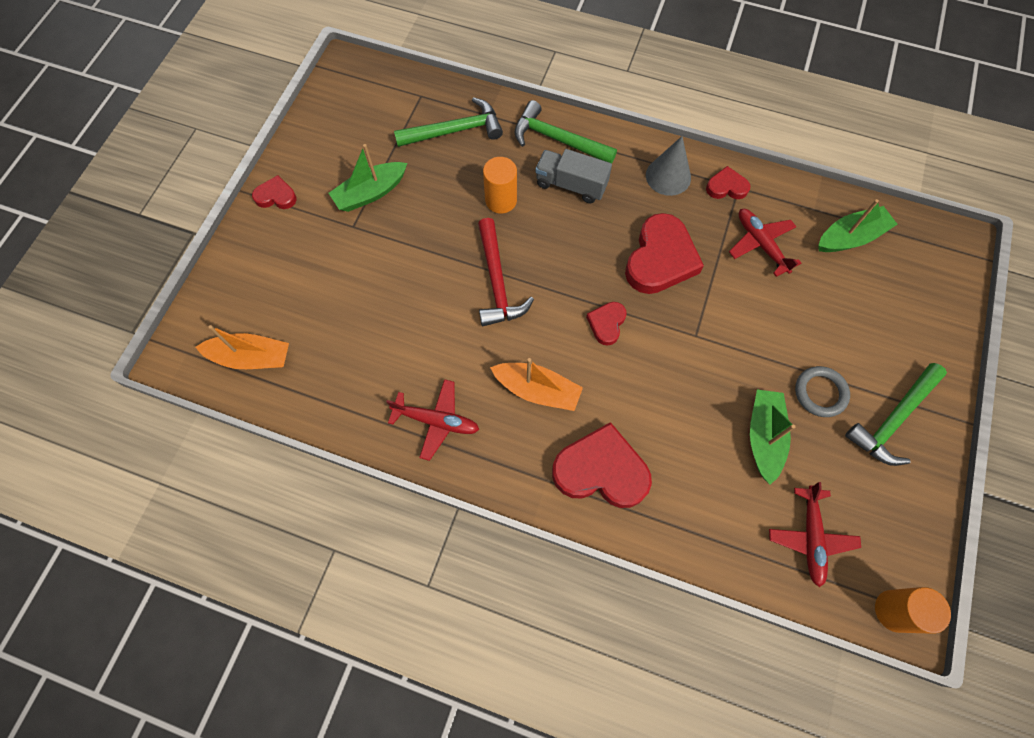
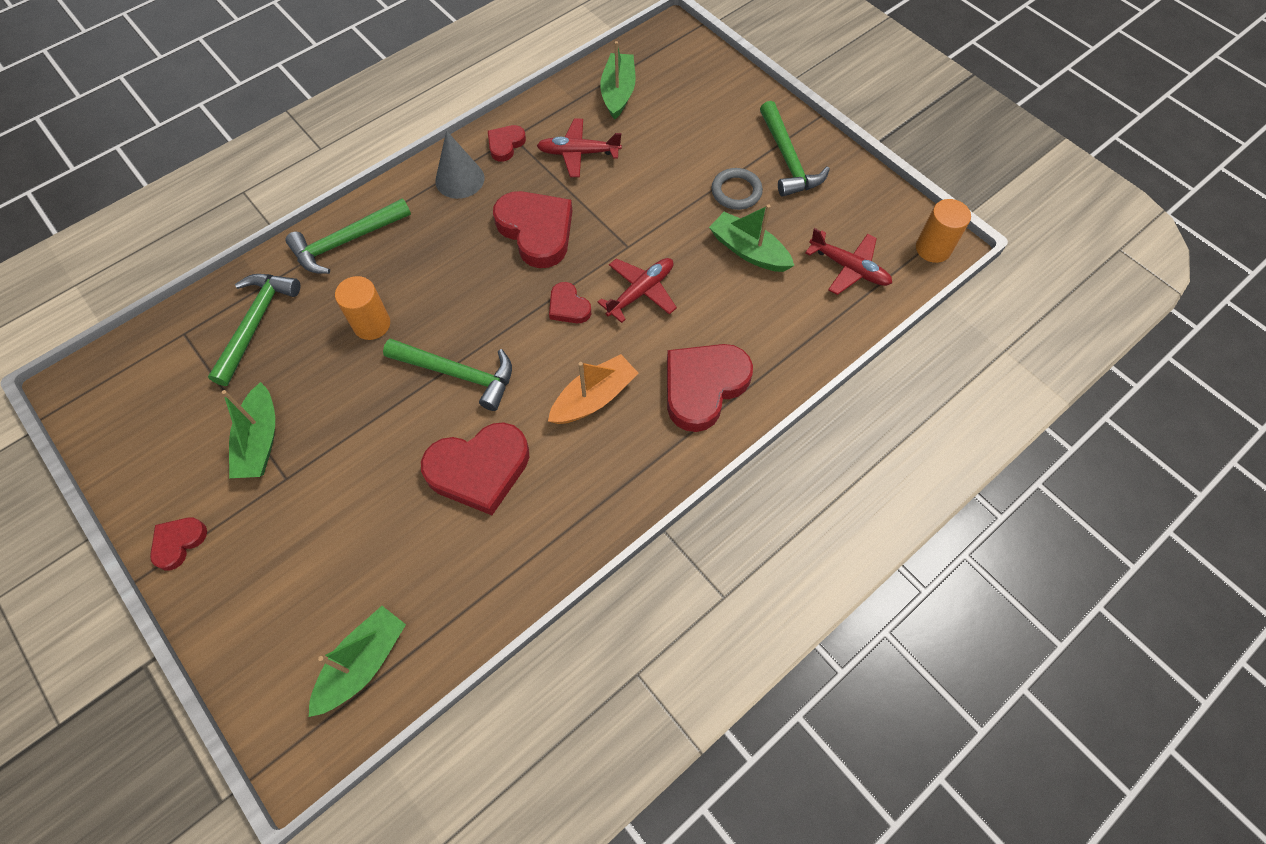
camera: 60 degrees left, 5 degrees down
orange boat [196,325,289,369] -> green boat [309,606,406,717]
red plane [386,379,479,461] -> red plane moved to [597,258,677,323]
red hammer [478,218,534,326] -> green hammer [383,338,512,411]
grey truck [535,149,612,203] -> none
none -> red heart [421,422,529,515]

